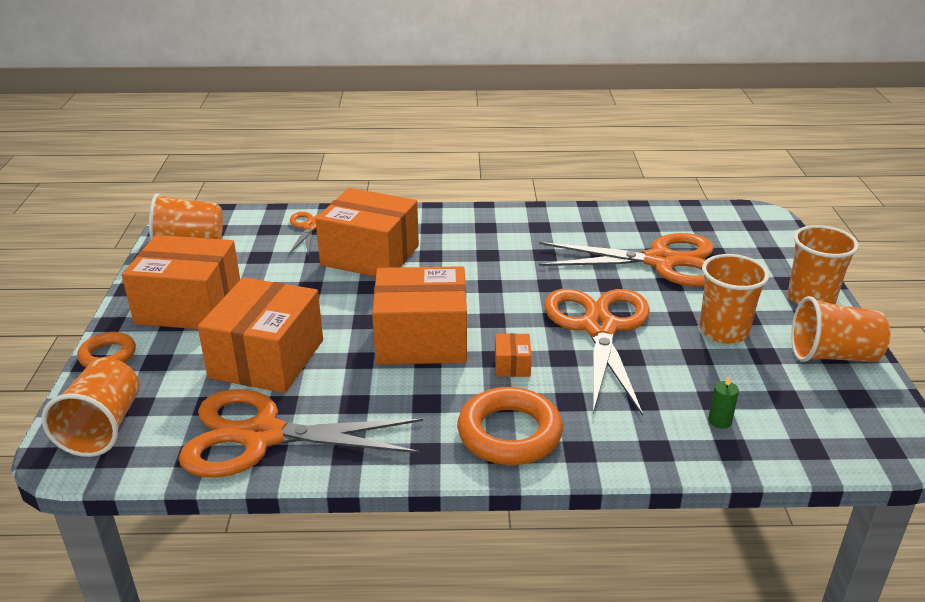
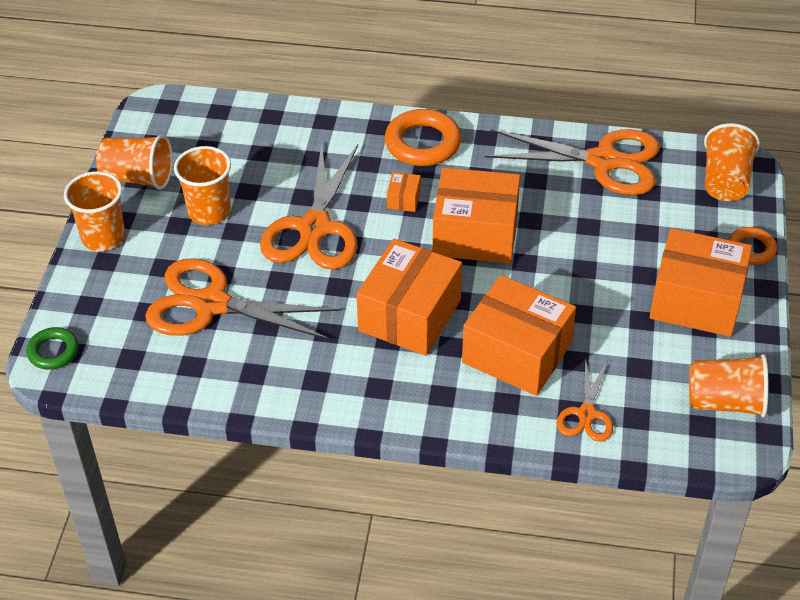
camera: 170 degrees left, 15 degrees up
orange box [198,277,323,393] -> orange box moved to [356,239,462,356]
green candle [708,375,739,429] -> none
none -> green ring [26,327,79,370]

